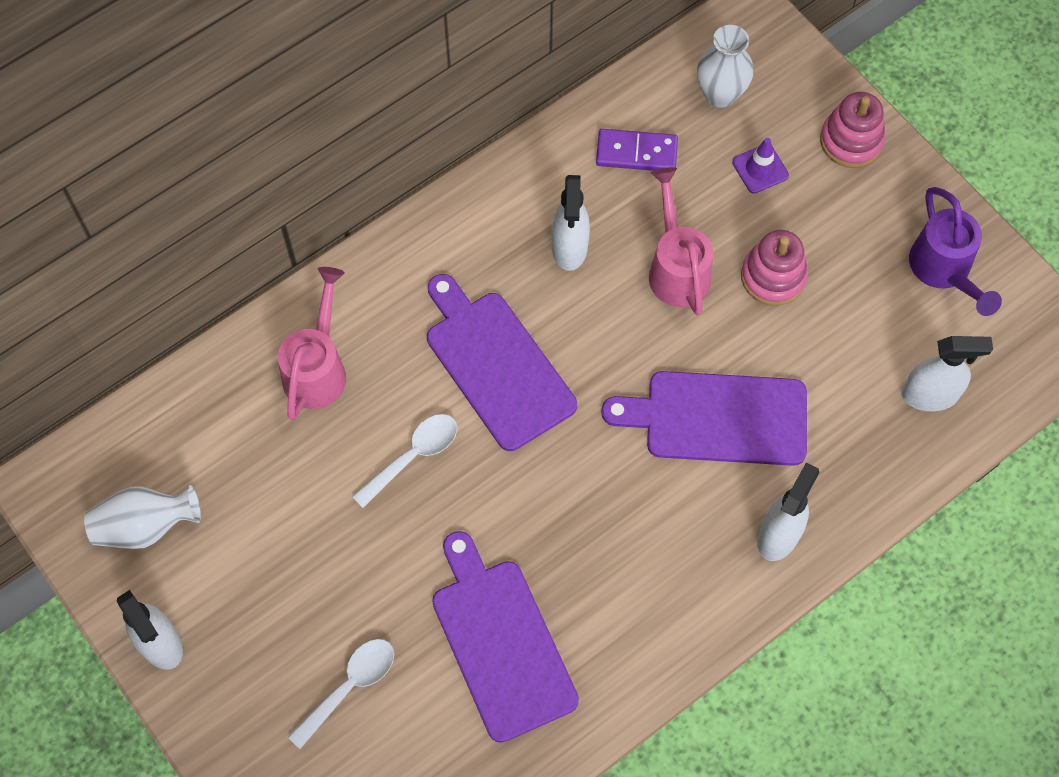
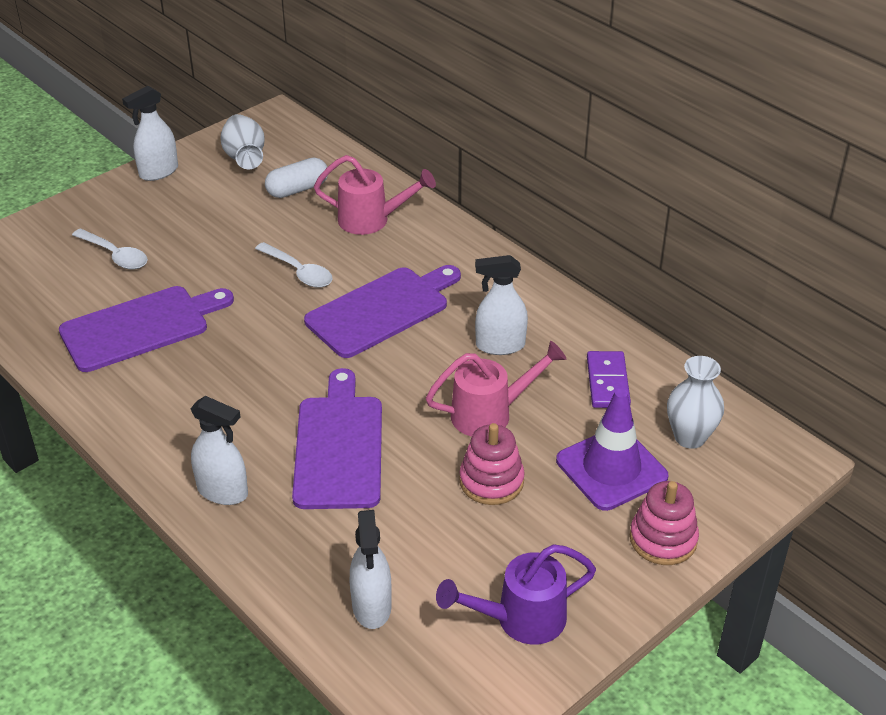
camera: 85 degrees right, 25 degrees down
purple traffic cone [732,138,789,194] -> purple traffic cone [556,389,668,511], size x1.91
none -> white capsule [265,158,328,198]

